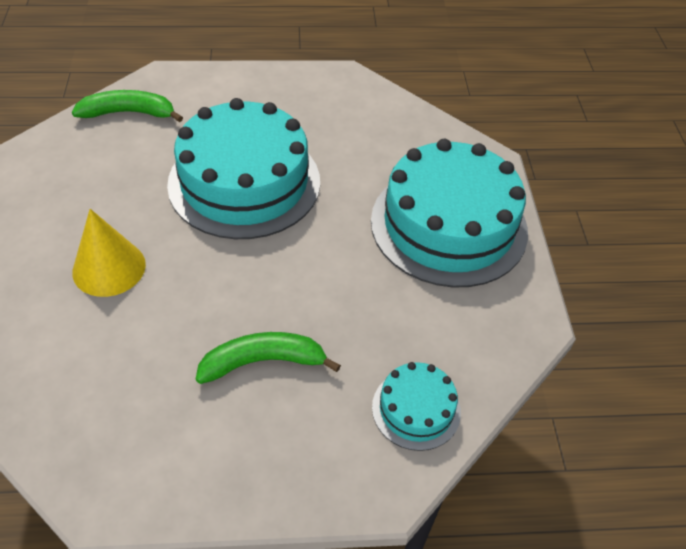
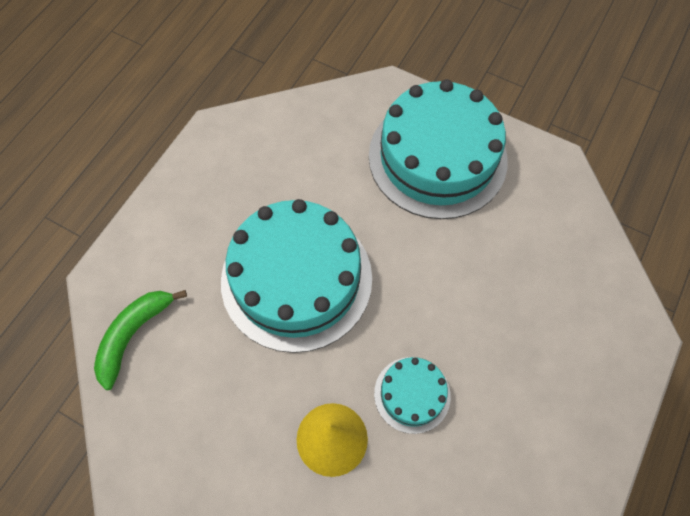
camera: 55 degrees left, 15 degrees up
green banana [196,332,341,384] -> none
turquoise cake [372,362,461,451] -> turquoise cake moved to [374,357,451,434]

